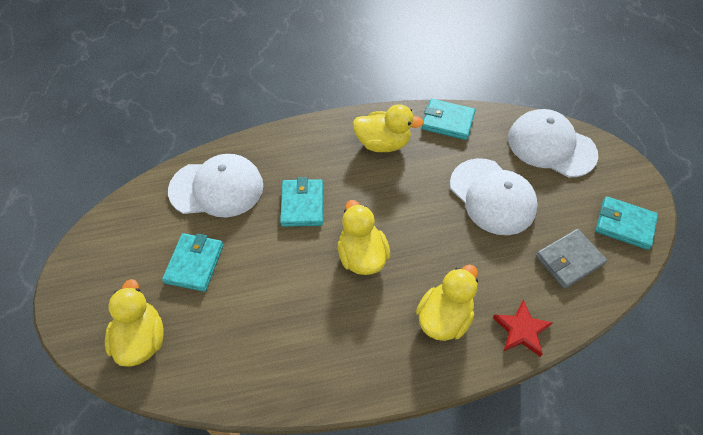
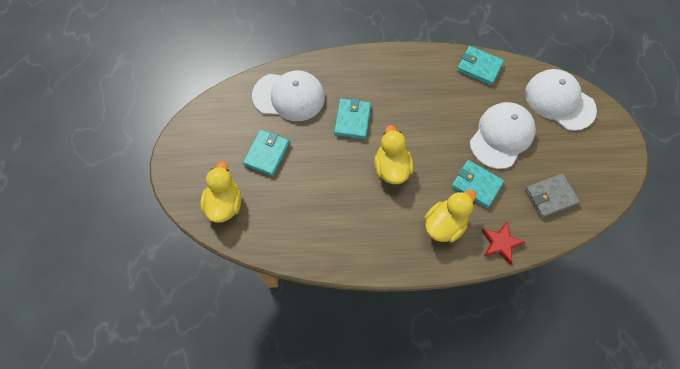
camera: 10 degrees right, 10 degrees up
yellow duck [352,104,424,152] -> none
white cap [450,158,538,235] -> white cap turned 120 degrees counterclockwise [470,102,536,169]
turquoise wallet [596,196,658,250] -> turquoise wallet moved to [451,160,504,208]

